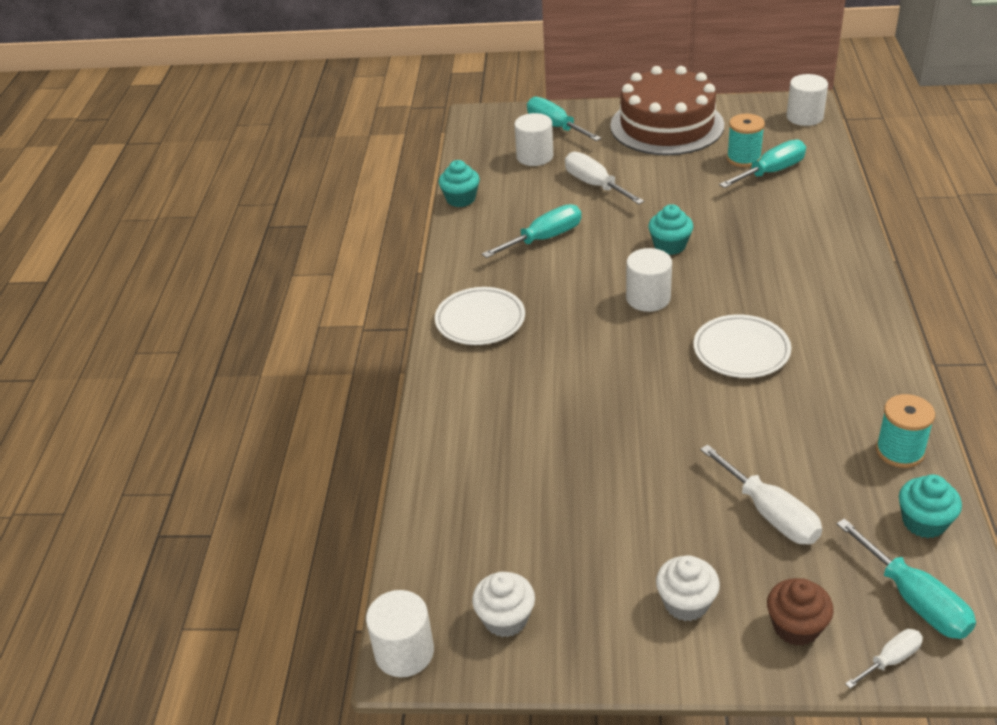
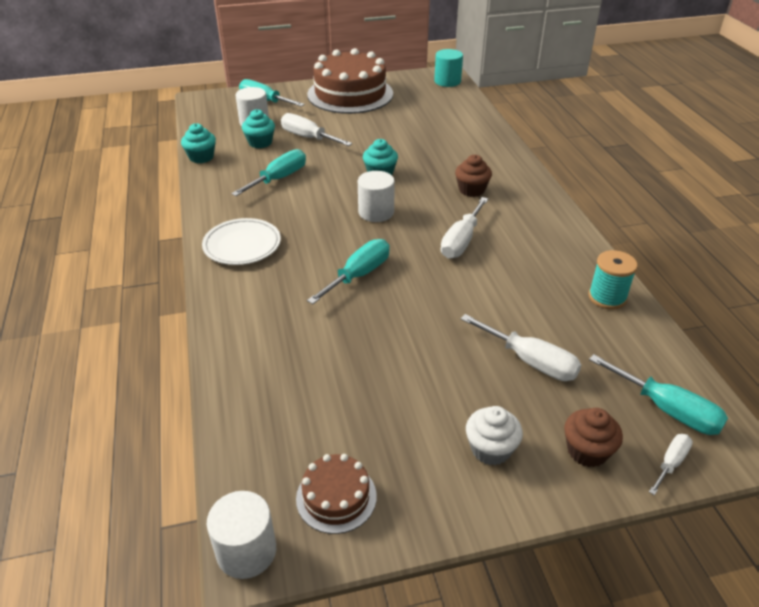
camera: 20 degrees left, 0 degrees up
white cupcake [472,572,535,637] -> brown cake [296,454,377,534]
white plate [693,314,791,378] -> white screwdriver [440,197,488,259]
turquoise screwdriver [719,139,806,188] -> turquoise screwdriver moved to [307,239,390,304]
turquoise spool [727,114,765,167] -> none
white cylinder [786,74,828,126] -> turquoise cylinder [434,49,463,87]
turquoise cupcake [899,474,962,538] -> turquoise cupcake moved to [242,109,275,148]
none -> brown cupcake [455,155,492,197]

